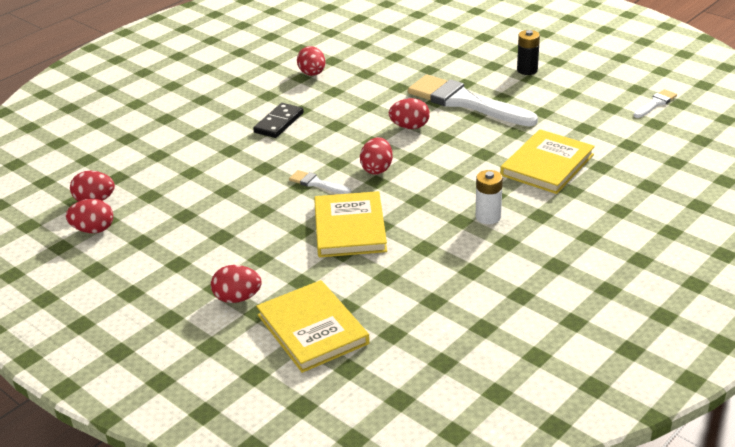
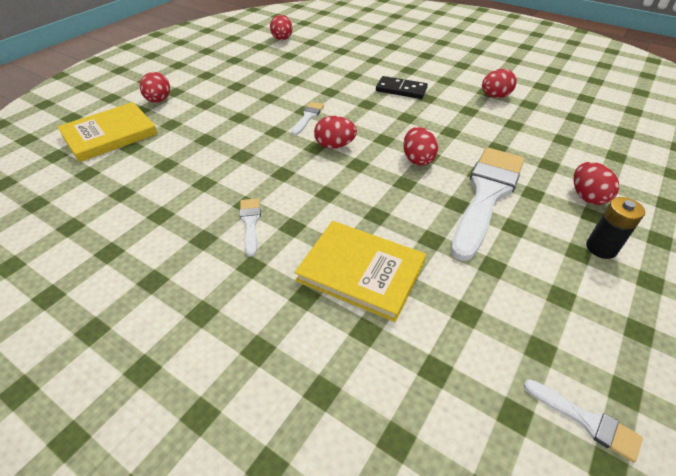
camera: 80 degrees right, 10 degrees up
red egg [66,199,113,233] -> red egg moved to [573,162,619,205]
yellow book [314,191,387,257] -> none
white battery [476,170,503,224] -> white brush [240,198,261,256]

